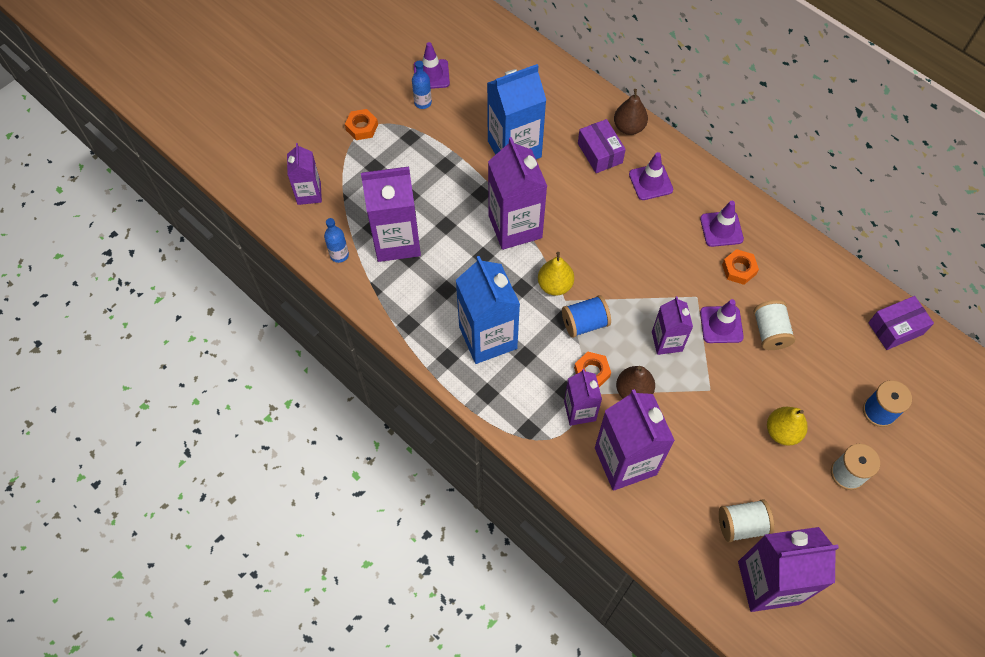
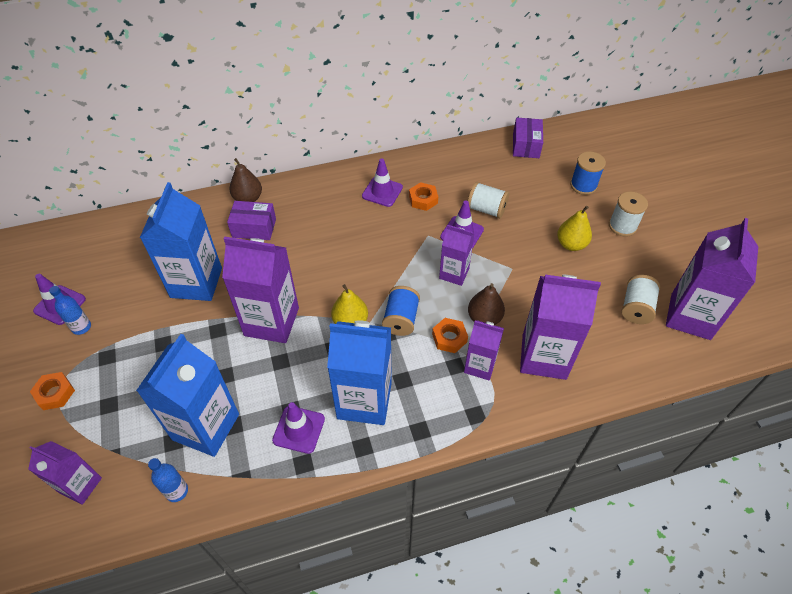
camera: 60 degrees left, 10 degrees down
purple carton [361,167,421,262] -> blue carton [136,334,239,457]
purple traffic cone [629,152,673,200] -> purple traffic cone moved to [272,402,325,454]

